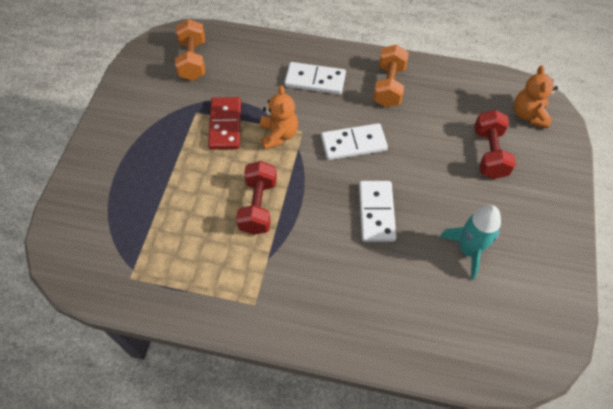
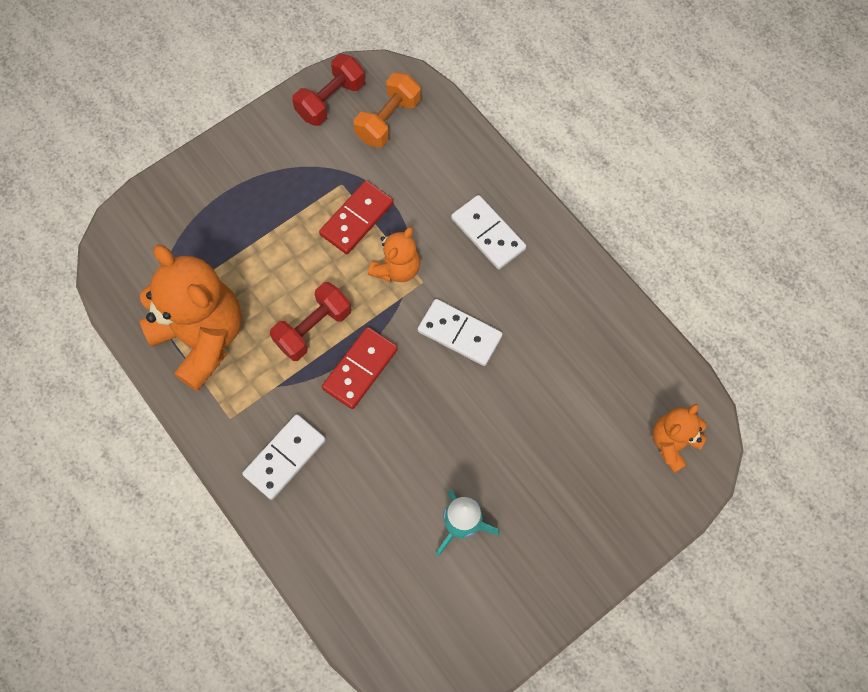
camera: 40 degrees right, 10 degrees up
white domino [359,181,396,242] -> white domino moved to [242,414,326,500]
orange dumbbell [373,44,409,107] -> none
red dumbbell [474,110,516,179] -> red dumbbell moved to [292,54,365,126]
none -> orange teddy bear [139,245,242,391]
none -> red domino [322,327,398,409]

